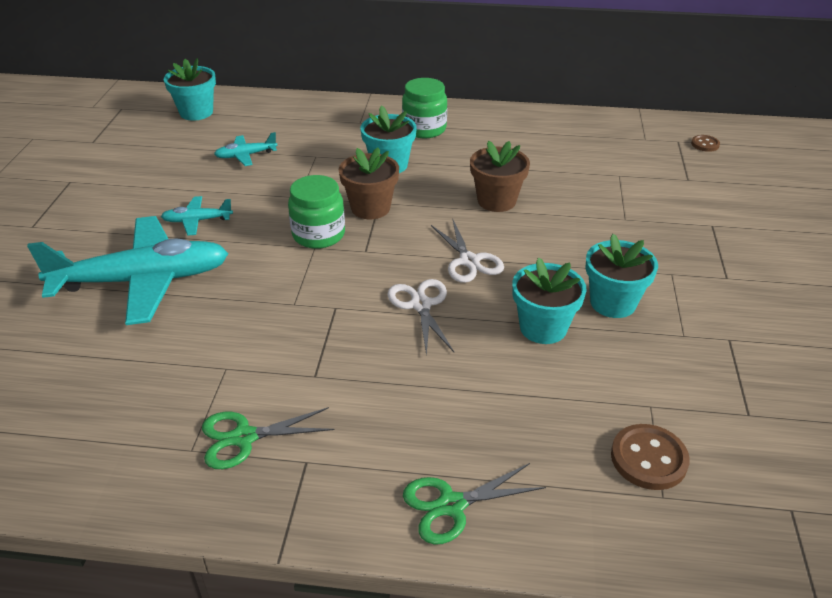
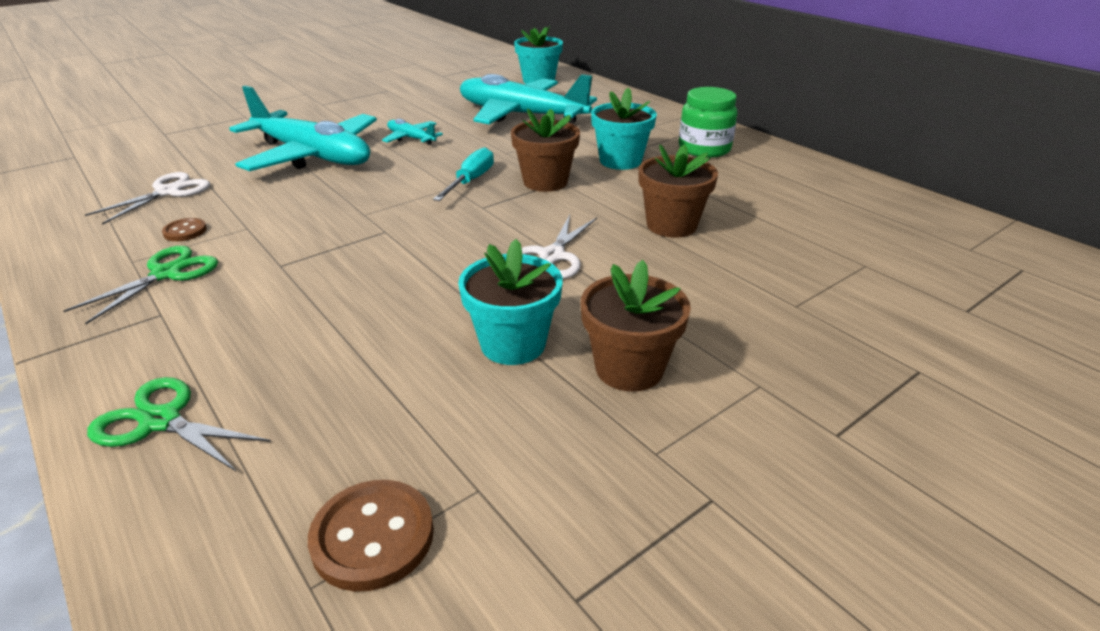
camera: 45 degrees right, 5 degrees down
green scissors [202,407,335,469] -> green scissors turned 90 degrees clockwise [64,246,218,324]
turquoise plane [214,132,277,166] -> turquoise plane [460,74,597,125], size x2.31
green jar [288,175,345,249] -> turquoise screwdriver [433,147,494,201]
white scissors [387,279,454,356] -> white scissors moved to [85,172,210,225]
turquoise flower pot [585,234,658,318] -> brown flower pot [581,260,691,392]
brown button [691,135,720,152] -> brown button moved to [162,218,207,241]

